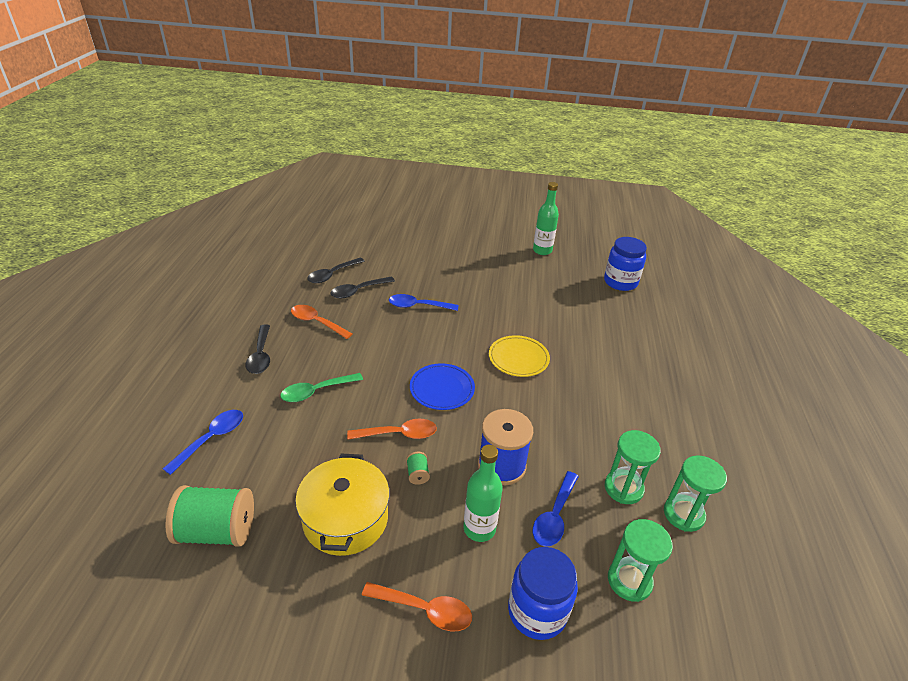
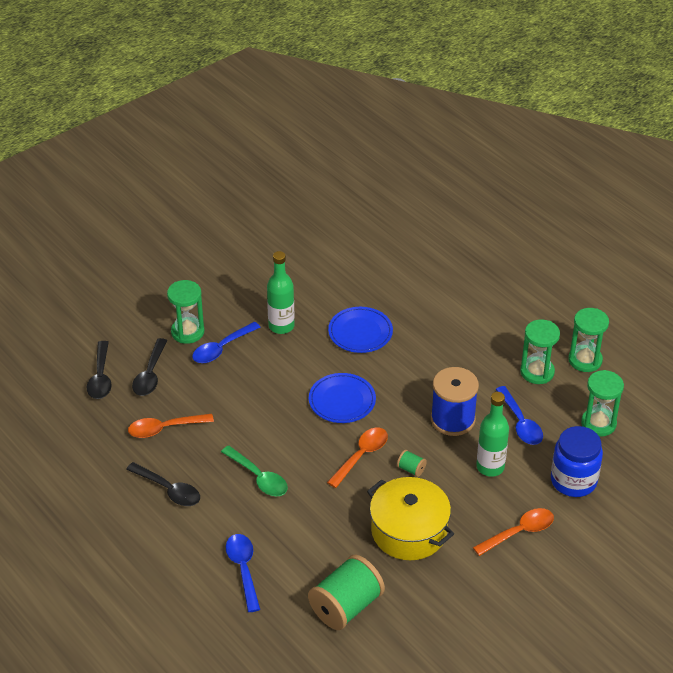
camera: 45 degrees left, 5 degrees up
green spoon [280,373,363,402] -> green spoon turned 60 degrees counterclockwise [221,445,288,496]
yellow plate [489,335,550,377] -> blue plate [328,307,393,353]
green bottle [533,182,559,255] -> green bottle moved to [267,251,295,334]
blue jar [604,237,647,291] -> none
none -> green hourglass [167,280,204,344]

